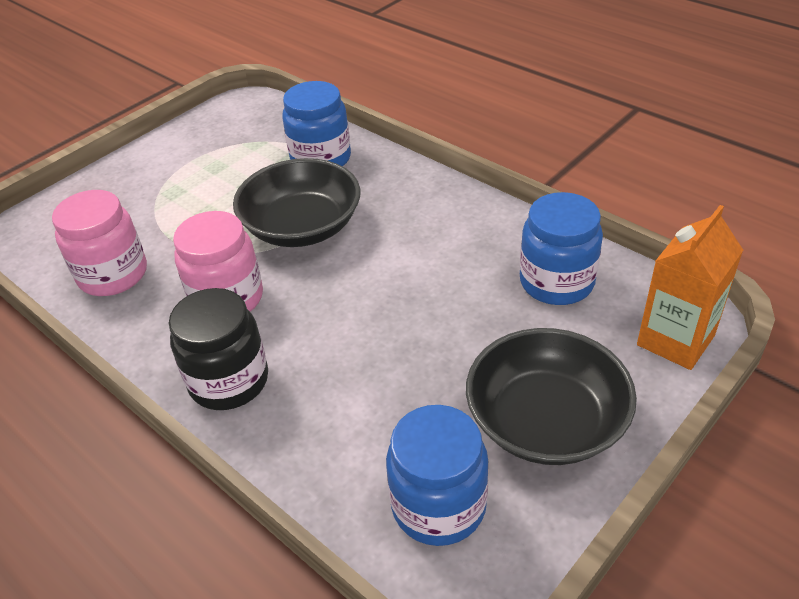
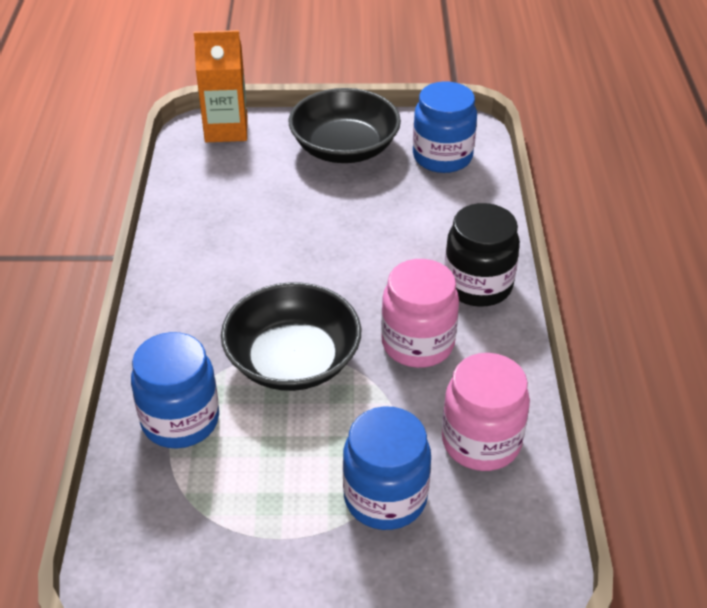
camera: 135 degrees left, 0 degrees up
blue jar [520,192,603,305] -> blue jar moved to [343,406,431,530]

